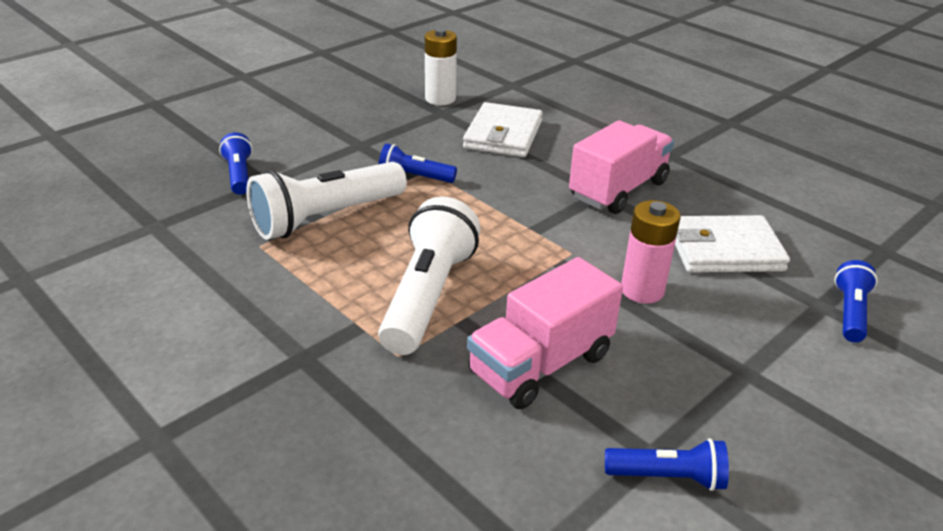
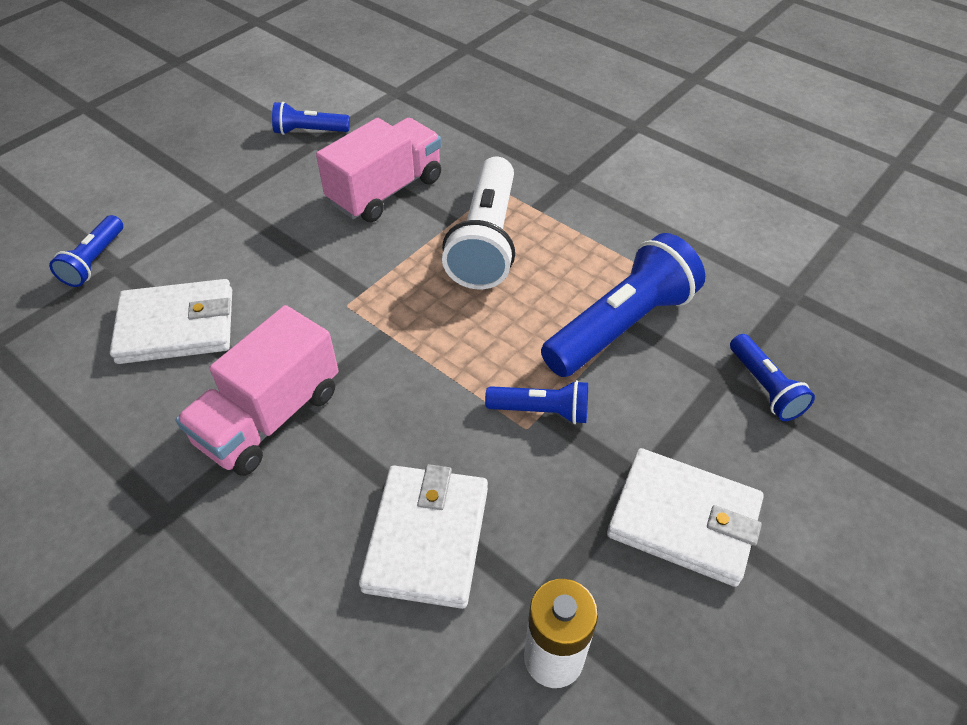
camera: 175 degrees right, 15 degrees up
white flashlight [247,162,407,240] -> blue flashlight [541,233,705,377]
pink battery [621,200,681,304] -> none
none -> white wallet [607,448,764,587]

